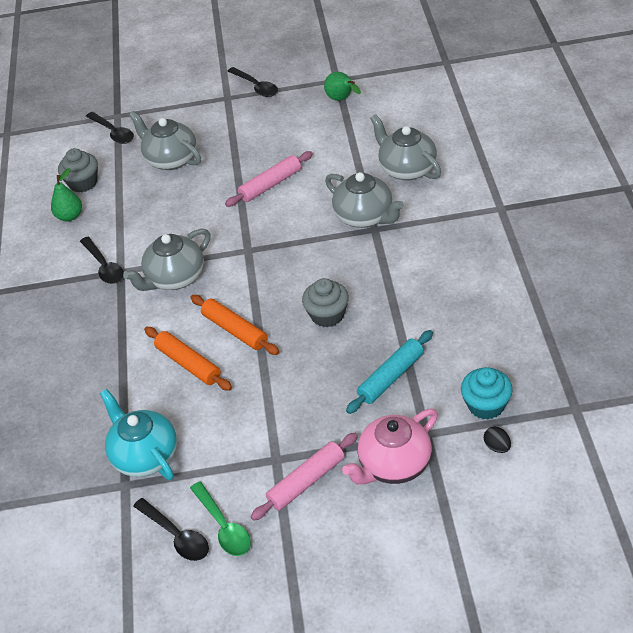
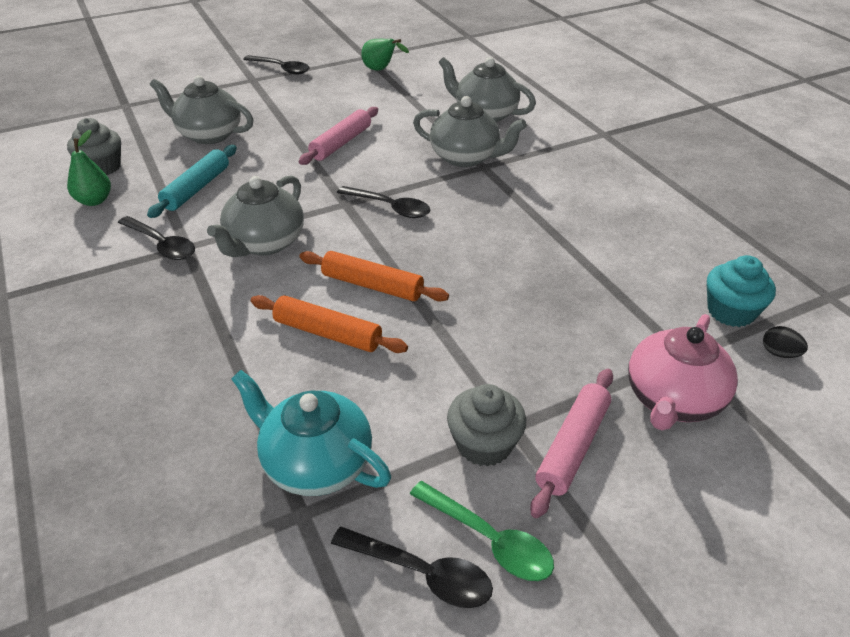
camera: 25 degrees left, 5 degrees down
black spoon [86,112,134,144] -> black spoon moved to [337,186,430,218]
grey cupcake [302,278,349,327] -> grey cupcake moved to [447,384,526,467]
turquoise rolling pin [346,330,433,414] -> turquoise rolling pin moved to [147,145,237,218]

